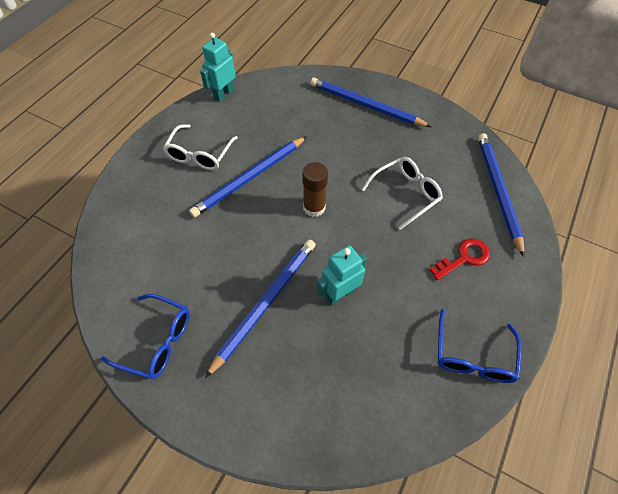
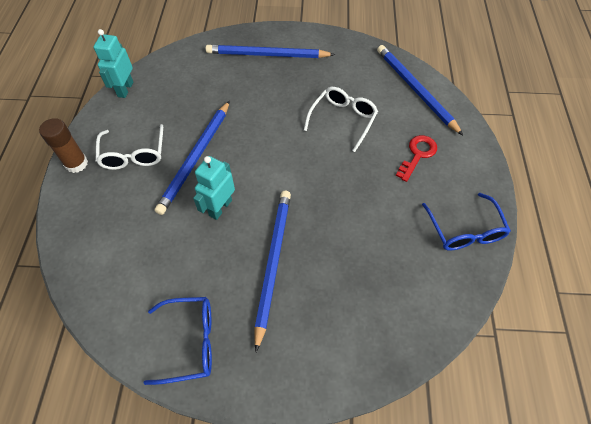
camera: 25 degrees left, 0 degrees up
brown glue stick [302,162,328,217] -> brown glue stick moved to [39,118,88,173]
turquoise robot [317,245,367,305] -> turquoise robot moved to [193,156,235,220]

